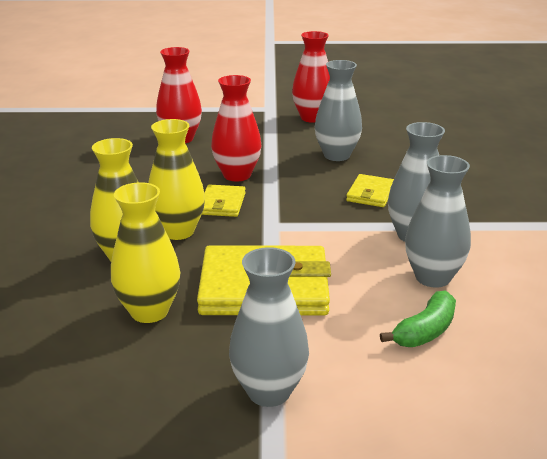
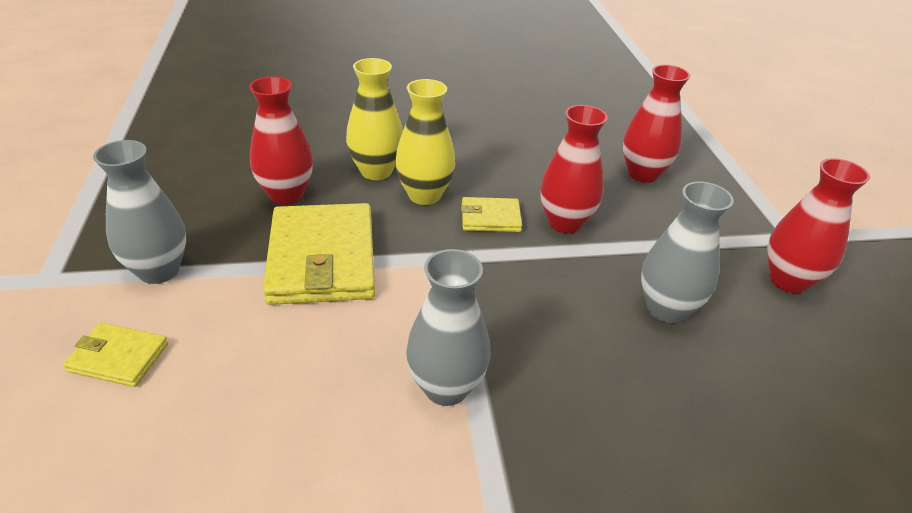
camera: 80 degrees right, 10 degrees up
yellow vase [111,182,181,323] -> red vase [249,76,313,205]
yellow wallet [346,174,394,207] -> yellow wallet moved to [63,323,168,387]
green banana [380,290,456,347] -> none
grey vase [405,155,471,288] -> none

